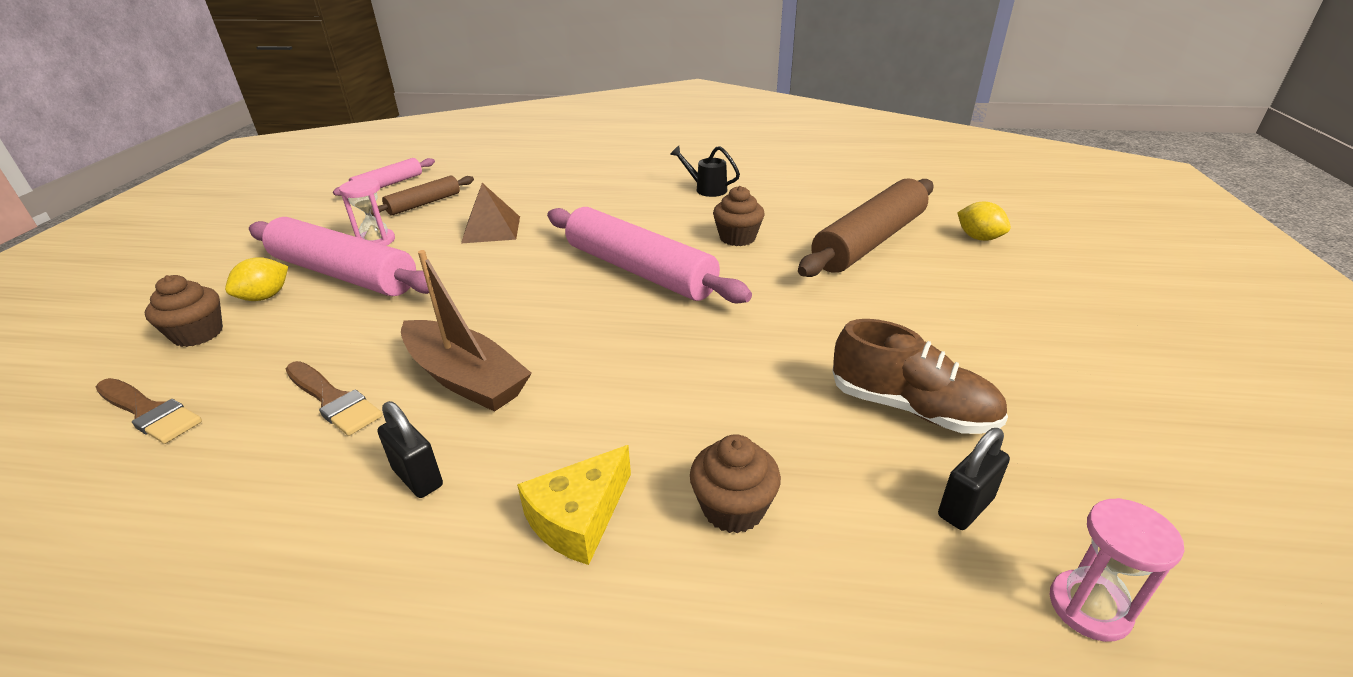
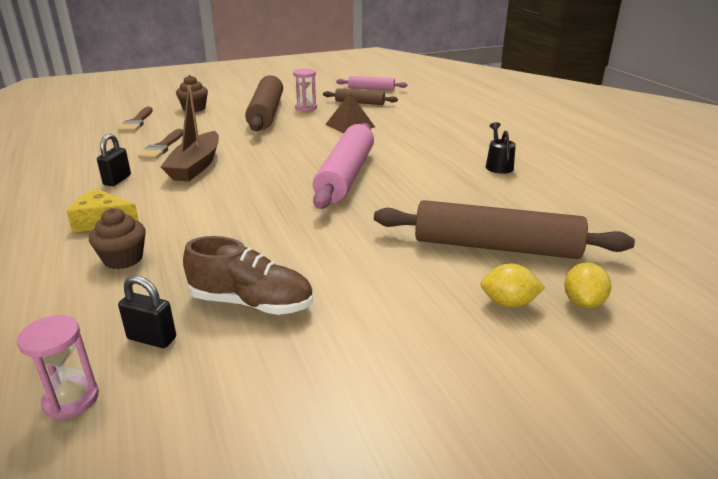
camera: 60 degrees right, 5 degrees down
yellow lemon [225,257,288,301] -> yellow lemon moved to [480,264,545,308]
pink rolling pin [249,217,429,296] -> brown rolling pin [245,75,283,131]
brown cupcake [713,186,764,246] -> none
brown shoe [832,319,1008,434] -> brown shoe turned 75 degrees counterclockwise [183,236,313,315]

